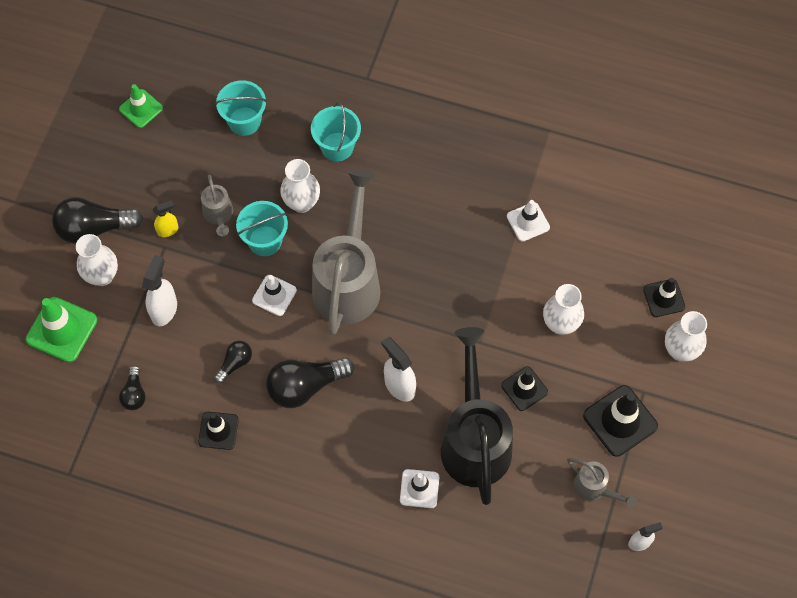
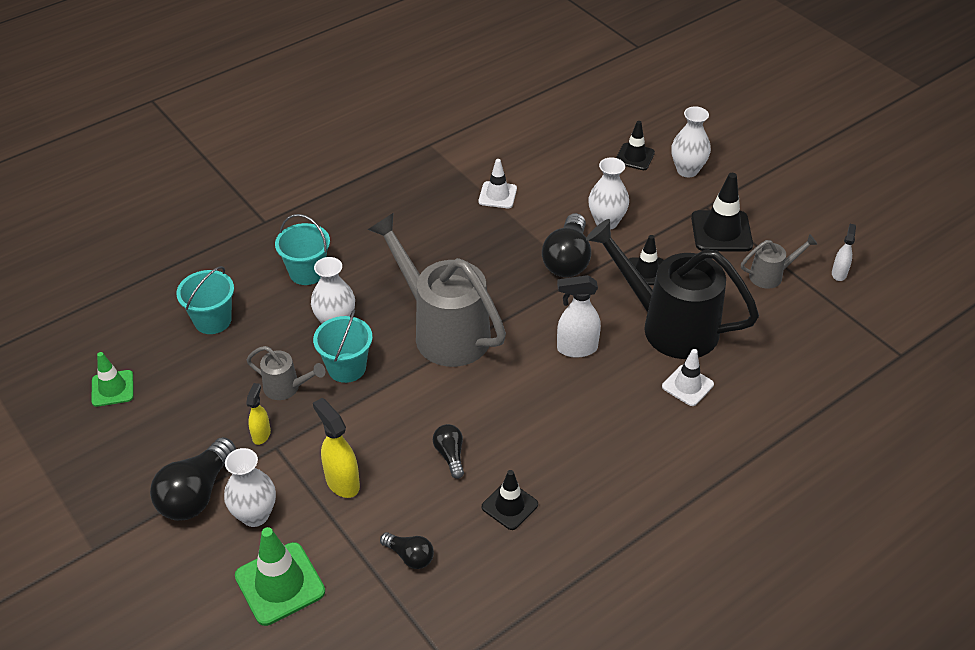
camera: 55 degrees left, 20 degrees down
white spray bottle [142,255,177,326] -> yellow spray bottle [313,398,360,498]
white traffic cone [252,275,297,316] -> none
black light bulb [266,357,354,408] -> black light bulb moved to [542,213,591,277]

